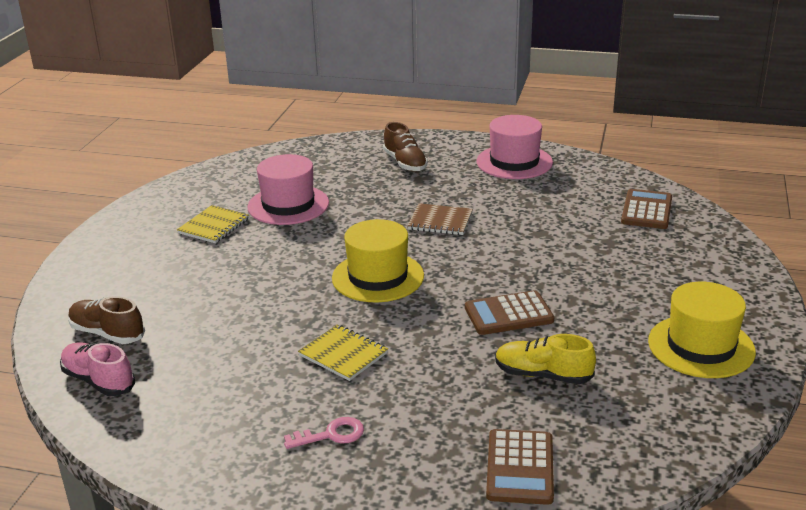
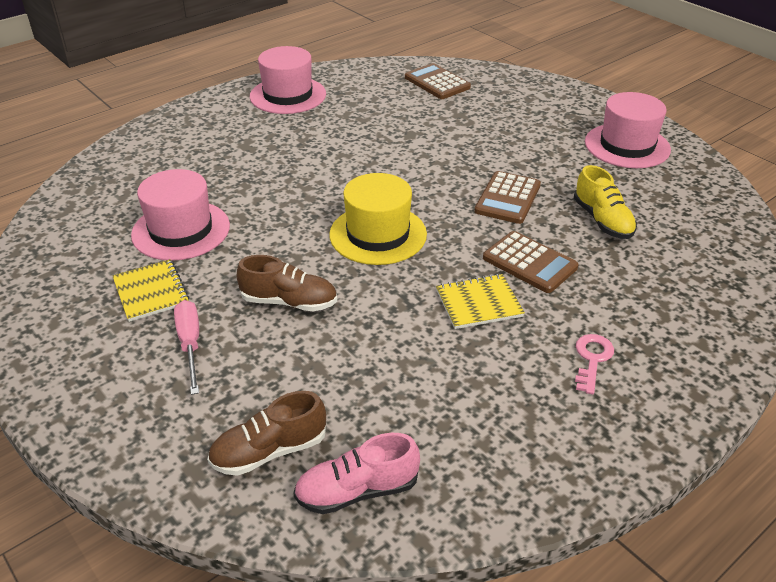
camera: 55 degrees left, 10 degrees up
brown shoe [383,122,428,172] -> brown shoe moved to [237,255,337,311]
brown notebook [408,203,473,235] -> none
brown calculator [486,429,554,505] -> brown calculator moved to [483,231,579,293]
yellow shoe [495,334,596,384] -> yellow shoe turned 75 degrees counterclockwise [574,165,637,239]
yellow hat [648,282,756,378] -> pink hat [585,92,671,168]
none -> pink screwdriver [174,300,199,395]

